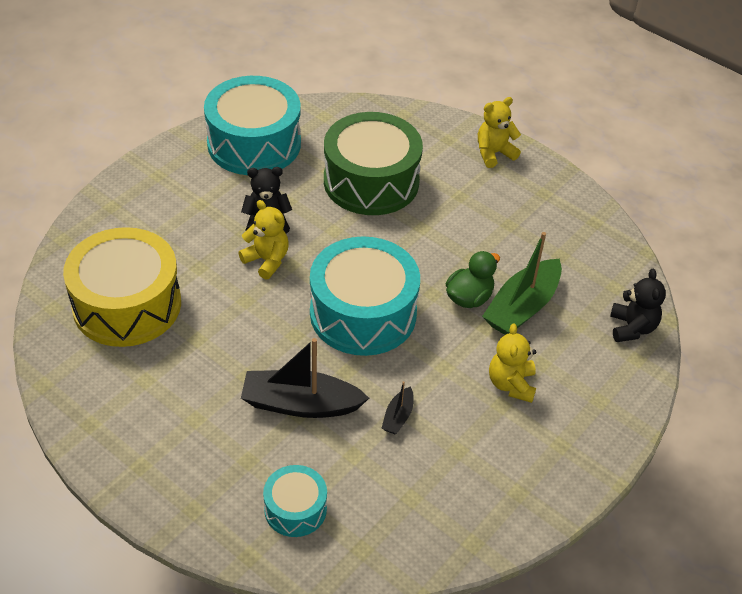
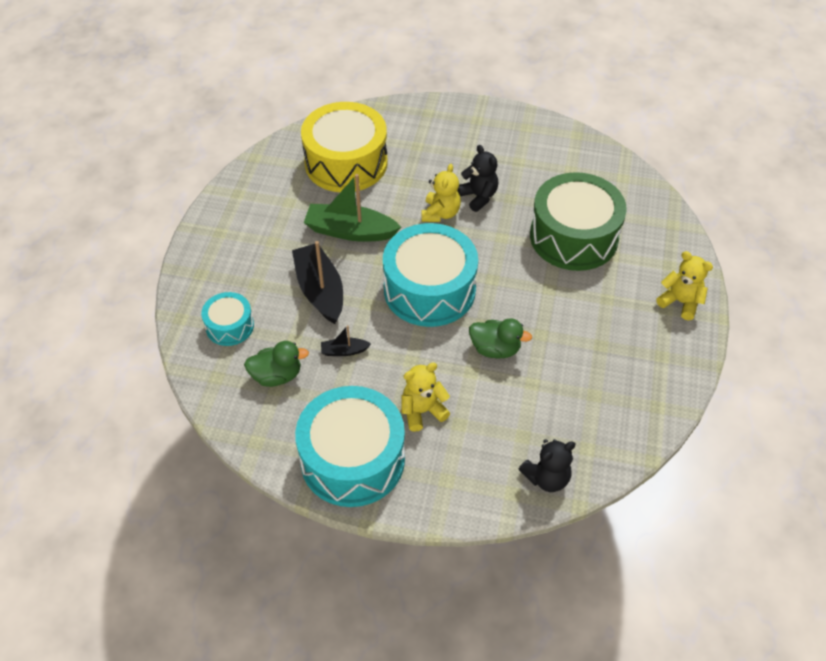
camera: 65 degrees right, 5 degrees up
turquoise drum [204,76,301,175] -> turquoise drum moved to [295,386,405,507]
green boat [482,232,562,335] -> green boat moved to [304,174,401,242]
none -> green duck [244,341,309,387]

